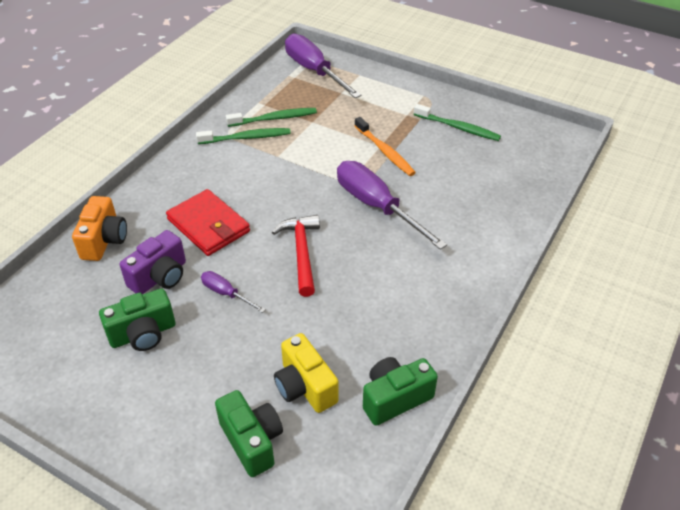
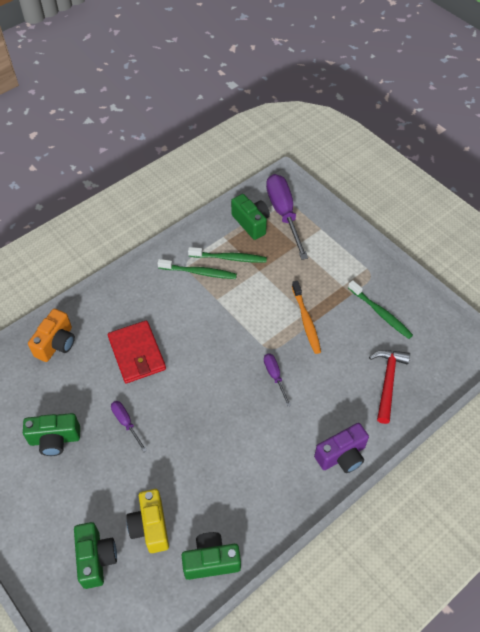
camera: 20 degrees right, 10 degrees up
purple camera [120,230,186,294] -> purple camera moved to [314,423,369,473]
red hammer [272,215,320,297] -> red hammer moved to [369,350,410,424]
purple screwdriver [337,161,447,250] -> purple screwdriver [264,354,291,407], size x0.48
none -> green camera [231,194,270,240]

